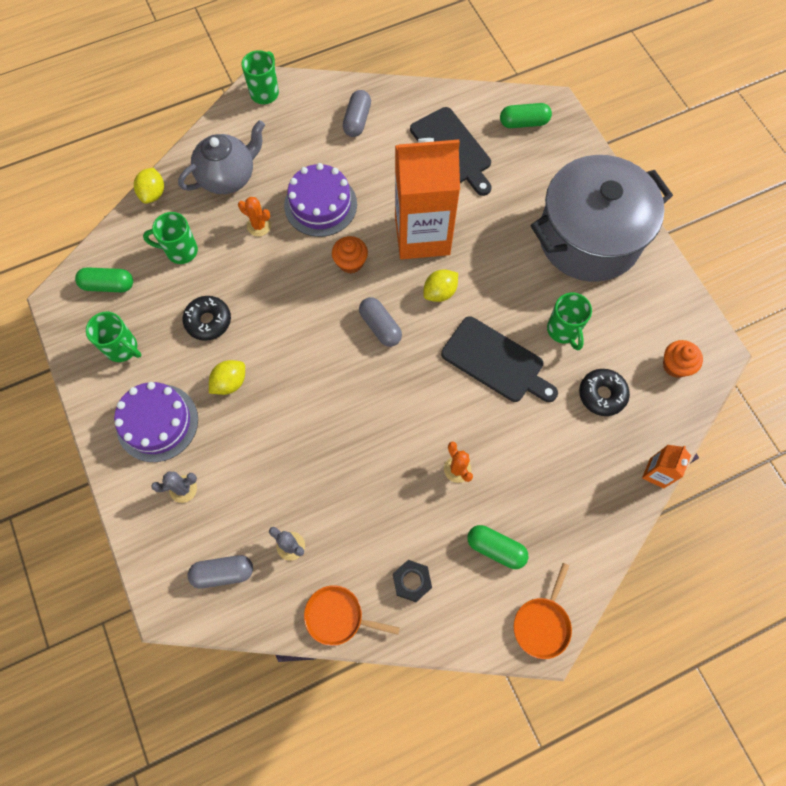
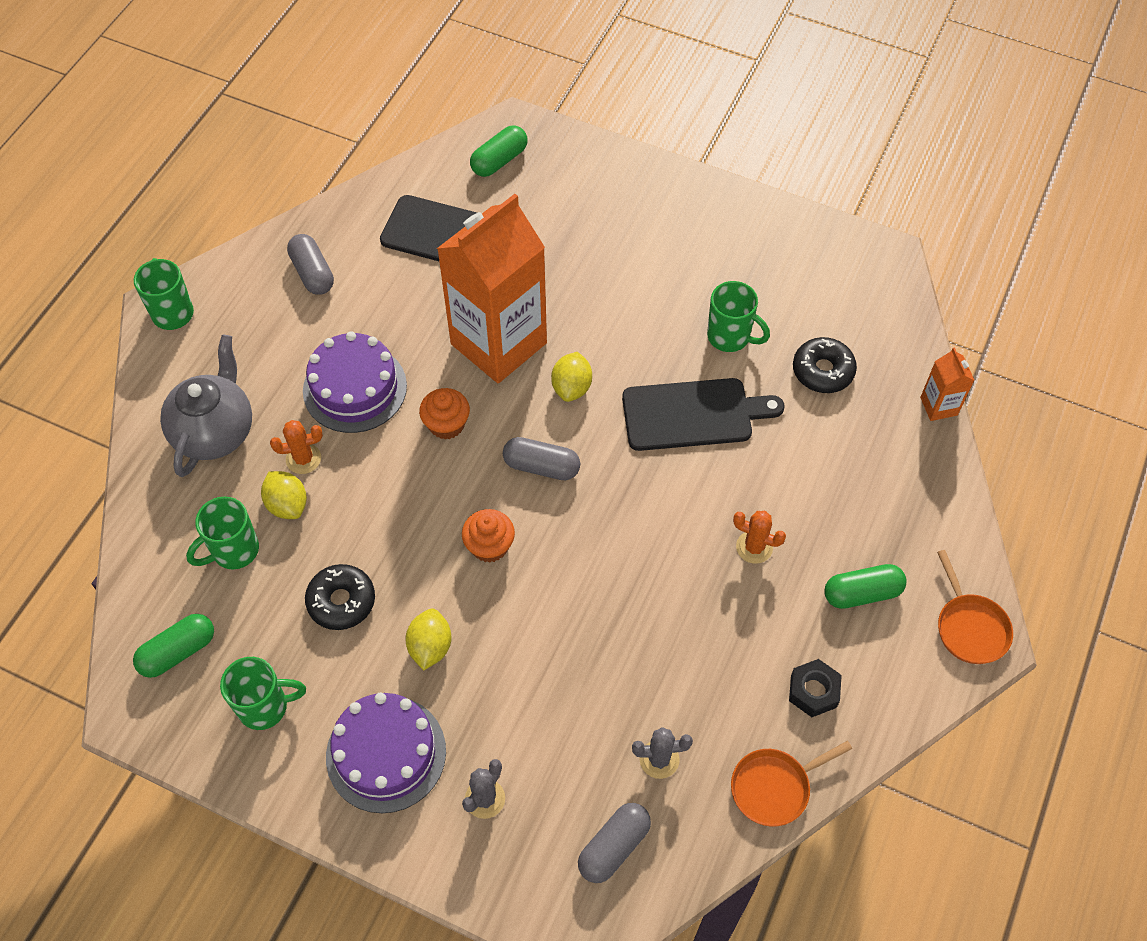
camera: 40 degrees left, 10 degrees down
yellow lemon [134,167,164,204] -> yellow lemon moved to [261,471,307,519]
grey pot [530,155,673,282] -> none
orange cupcake [663,340,703,378] -> orange cupcake moved to [462,509,515,563]

